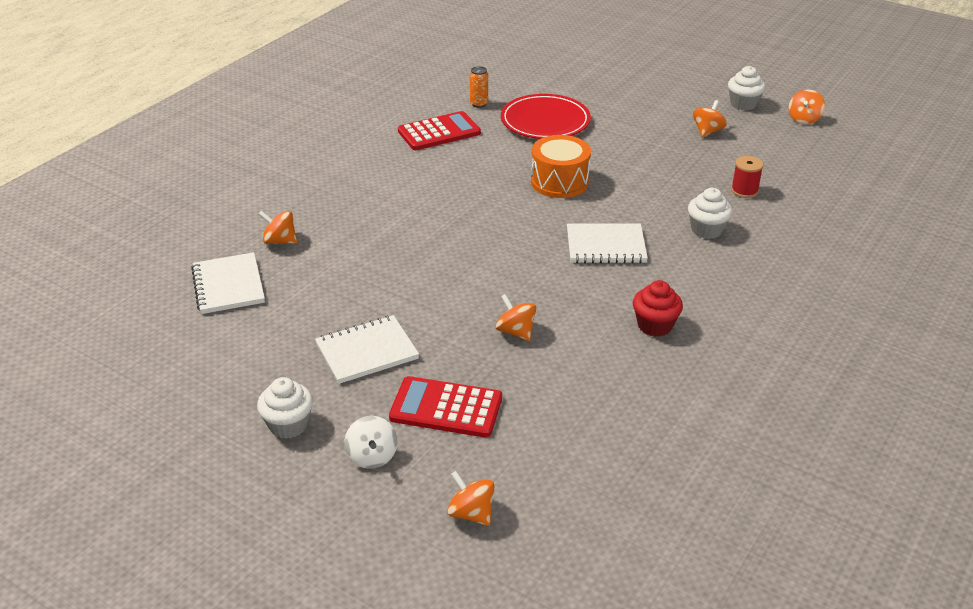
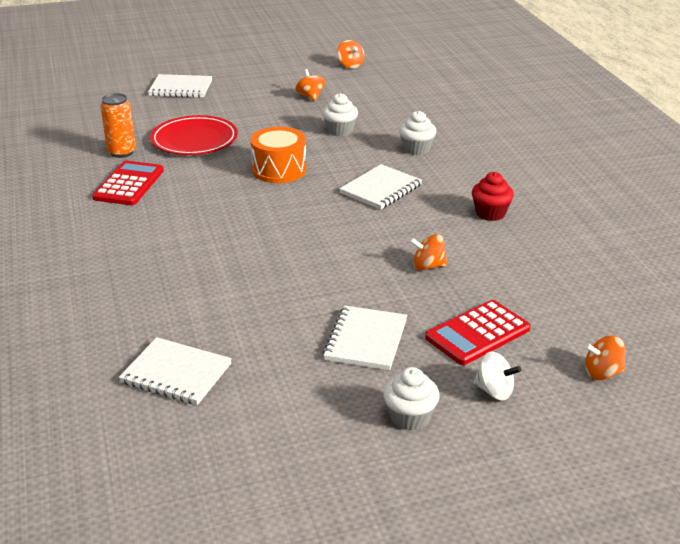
camera: 50 degrees left, 5 degrees down
orange spinning top [258,211,297,244] -> none
orange can [470,66,488,108] -> orange can [100,93,136,158], size x1.54
white cupcake [728,66,766,110] -> white cupcake moved to [322,93,358,136]
red spool [731,156,764,198] -> none
none -> white notebook [148,74,212,98]

